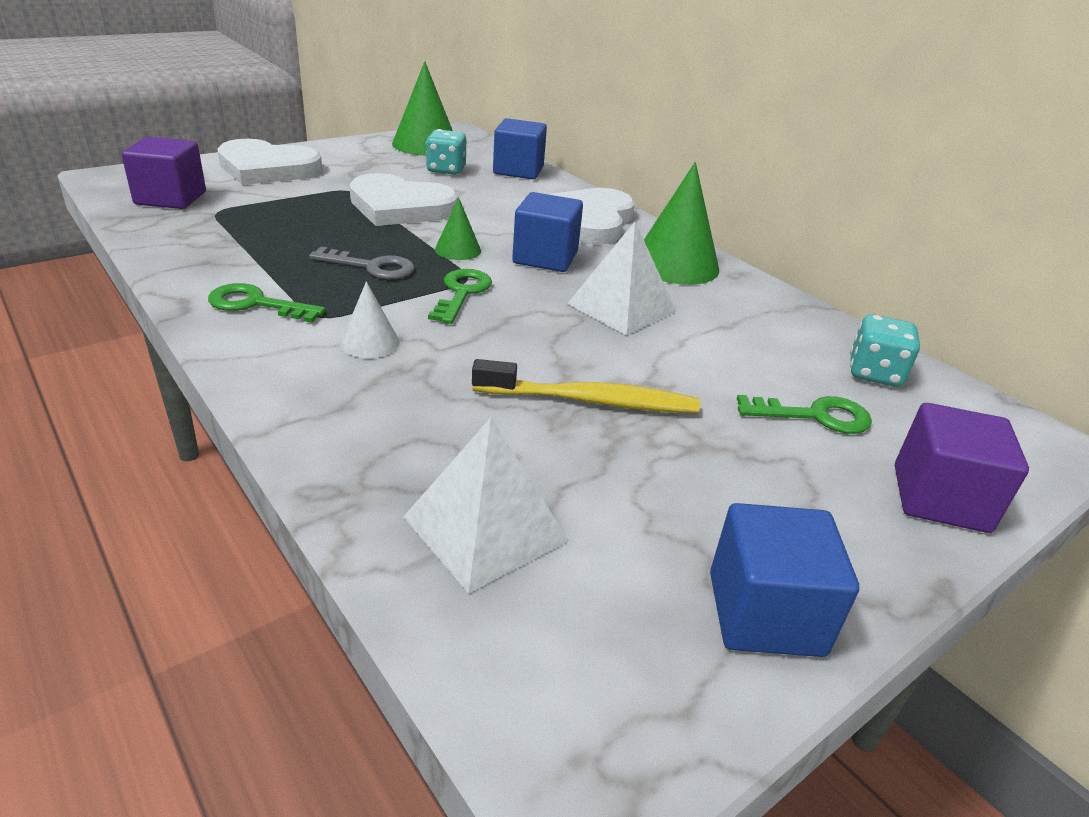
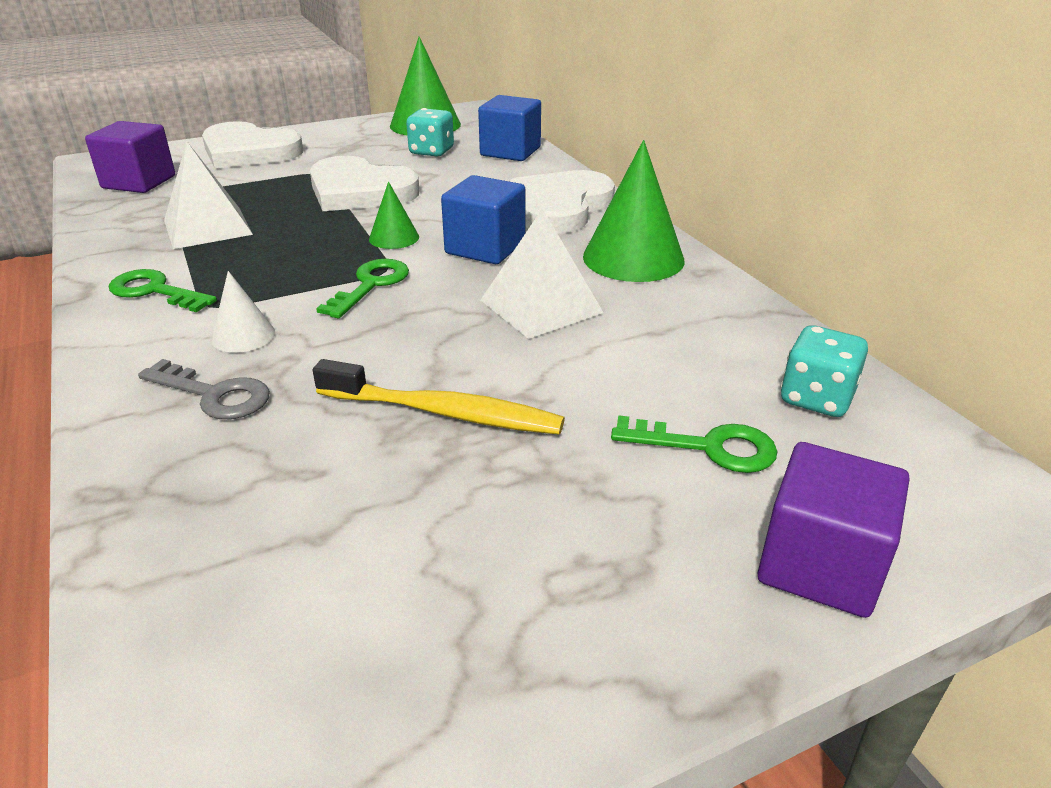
camera: 15 degrees right, 0 degrees up
grey key [309,247,415,280] -> grey key moved to [138,359,270,419]
white pyramid [403,417,569,593] -> white pyramid moved to [164,141,253,249]
blue cube [710,503,859,657] -> none

